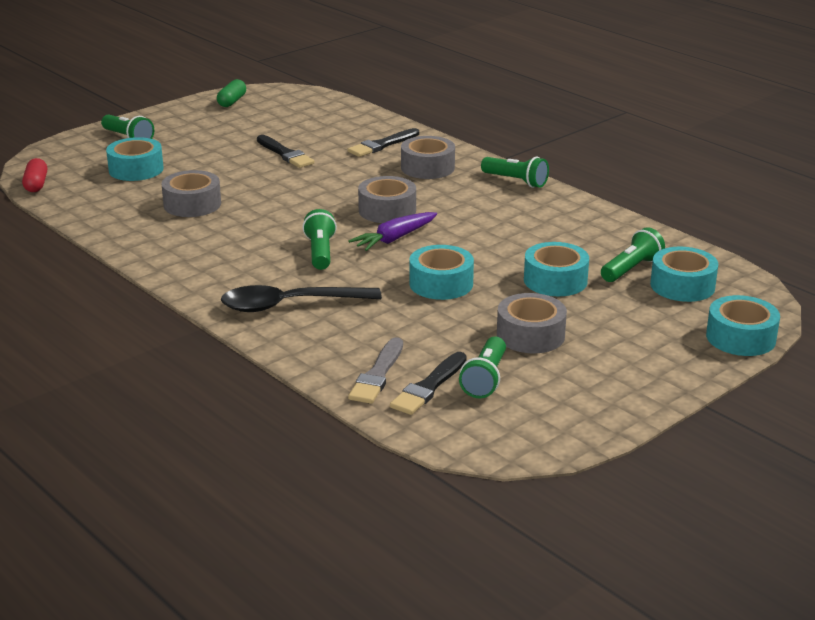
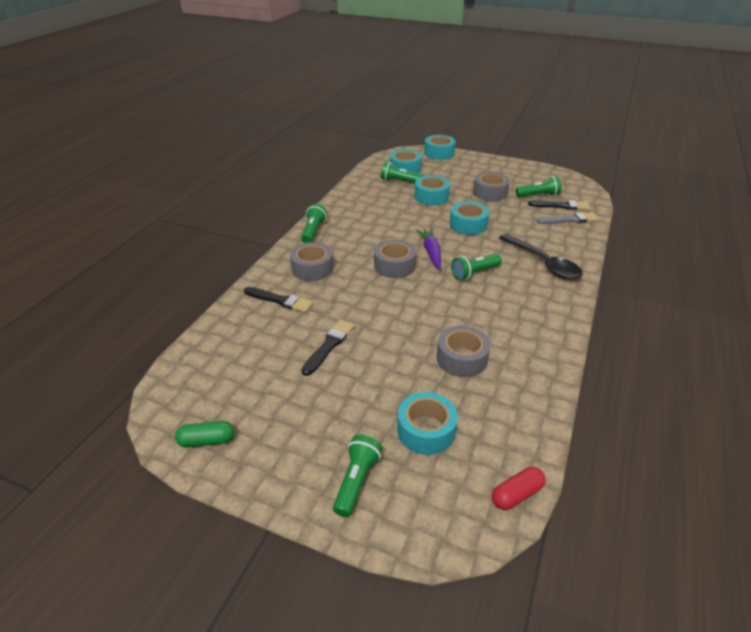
camera: 115 degrees left, 10 degrees up
purple carrot [348,212,437,251] -> purple carrot turned 120 degrees counterclockwise [416,228,441,269]

